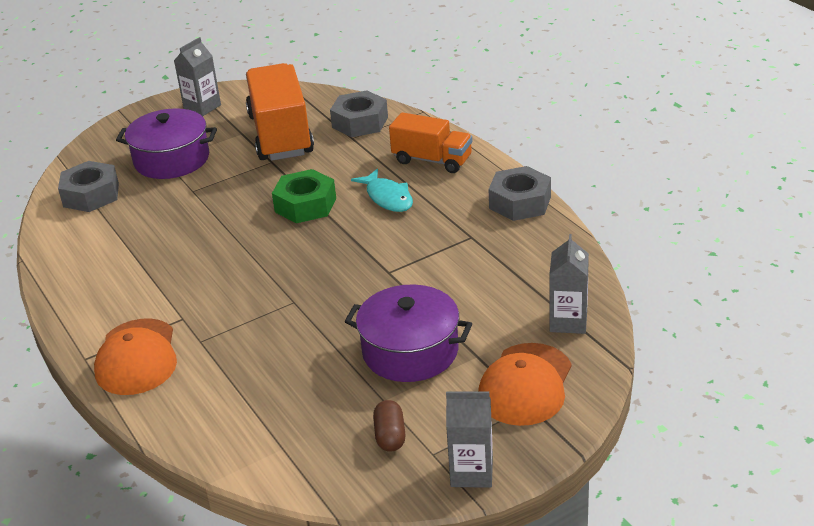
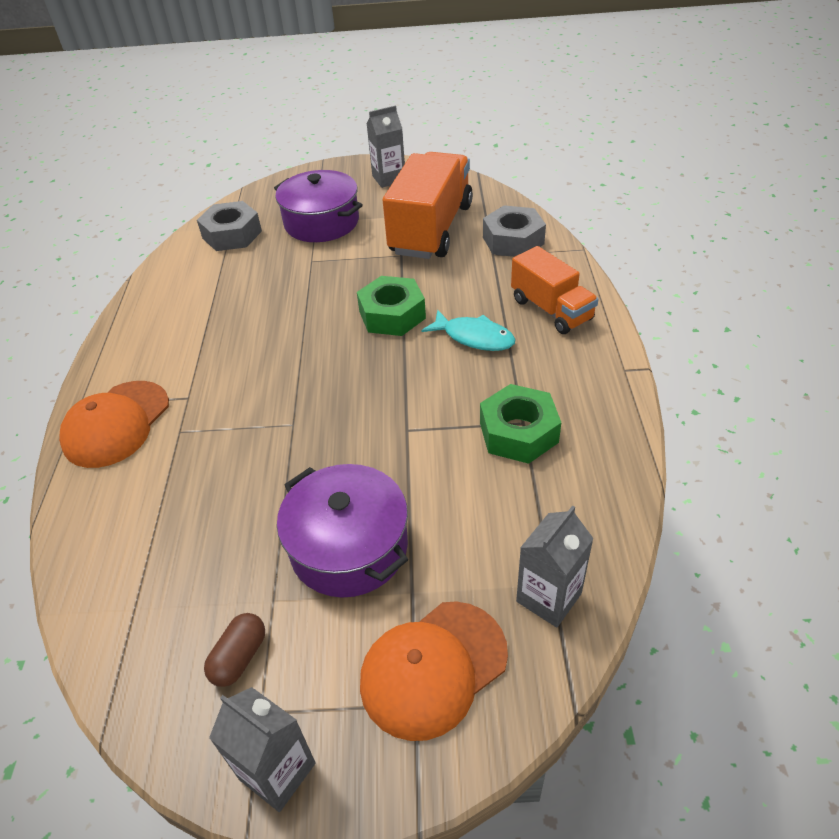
camera: 30 degrees right, 10 degrees up
turquoise fish [351,169,413,212] -> turquoise fish turned 60 degrees counterclockwise [421,310,516,351]
grey nut [488,166,551,221] -> none
none -> green nut [480,384,561,464]

